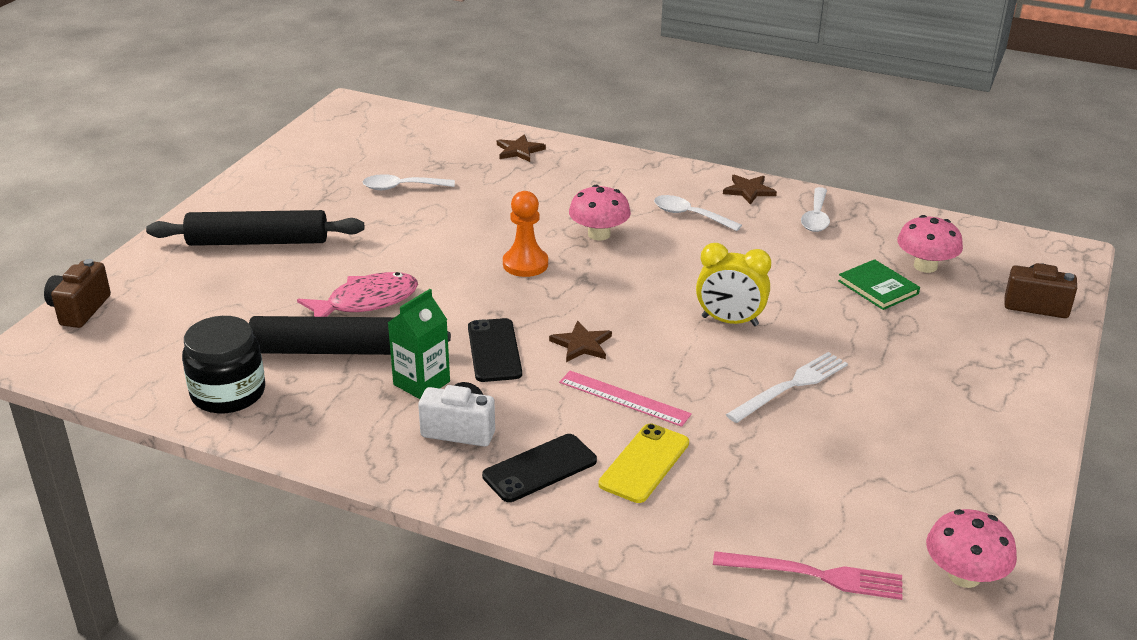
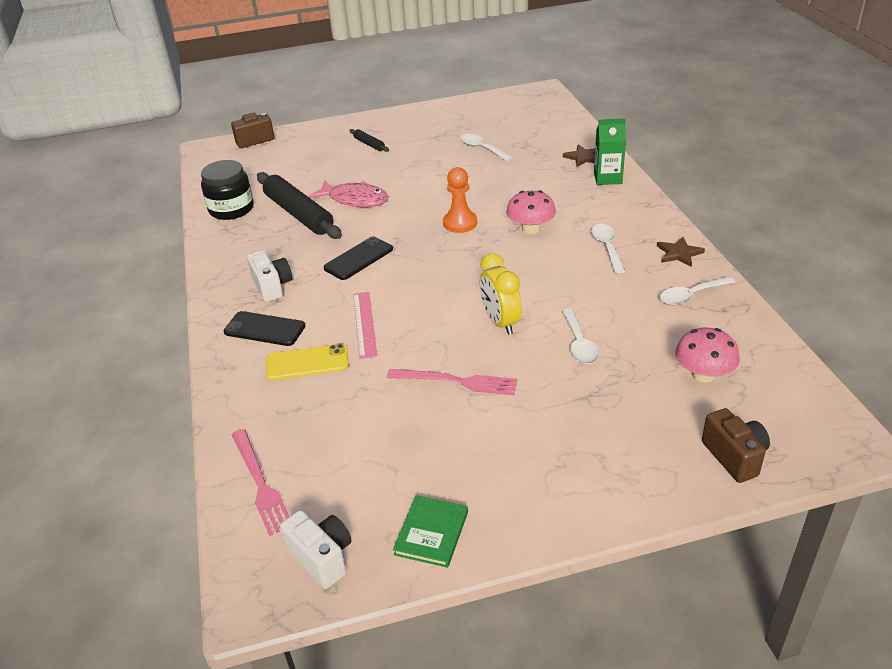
camera: 55 degrees right, 5 degrees up
black rolling pin [146,210,364,246] -> black rolling pin [349,129,389,152], size x0.45
green carton [388,289,450,399] -> green carton moved to [594,118,626,185]
brown star [549,321,612,362] -> none
white fork [726,352,848,423] -> pink fork [387,369,517,395]
green book [838,259,920,310] -> green book moved to [393,495,468,568]
pink mushroom [926,509,1017,588] -> white camera [280,510,351,589]
none -> white spoon [562,308,599,364]

